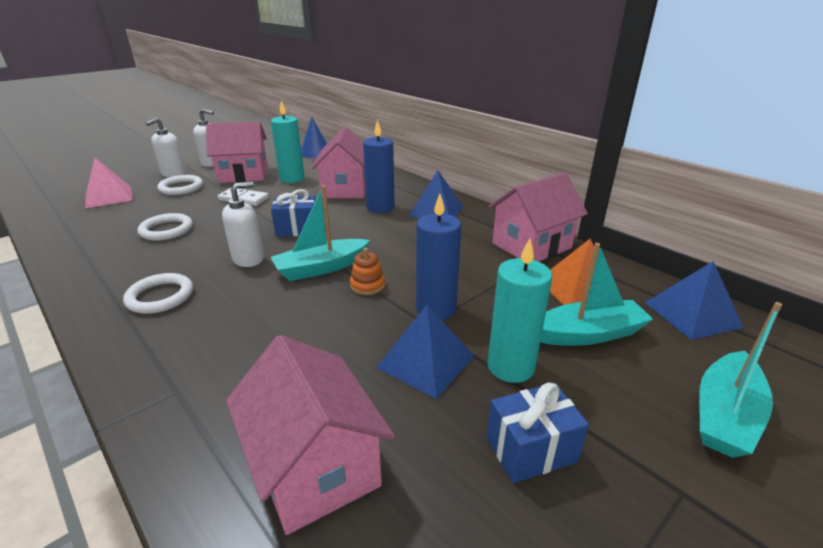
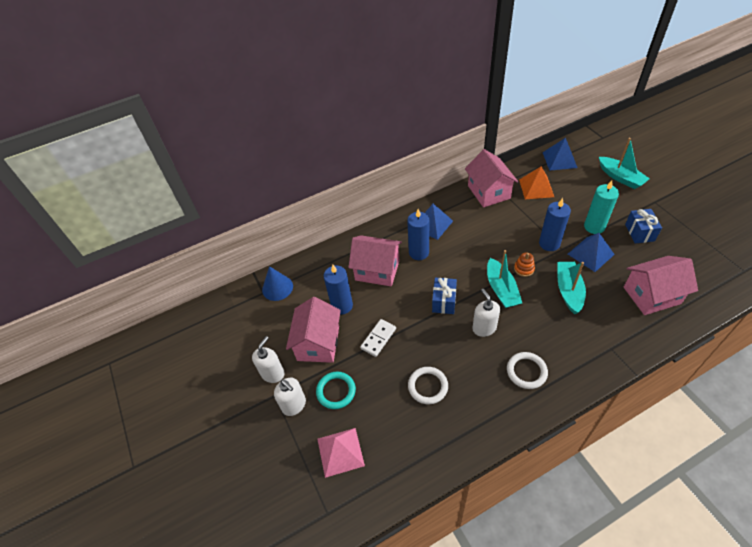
camera: 70 degrees left, 20 degrees up
white ring [158,175,203,195] -> turquoise ring [316,372,356,409]
turquoise candle [271,101,305,183] -> blue candle [324,265,353,315]
turquoise boat [541,243,653,346] -> turquoise boat moved to [558,262,586,314]

